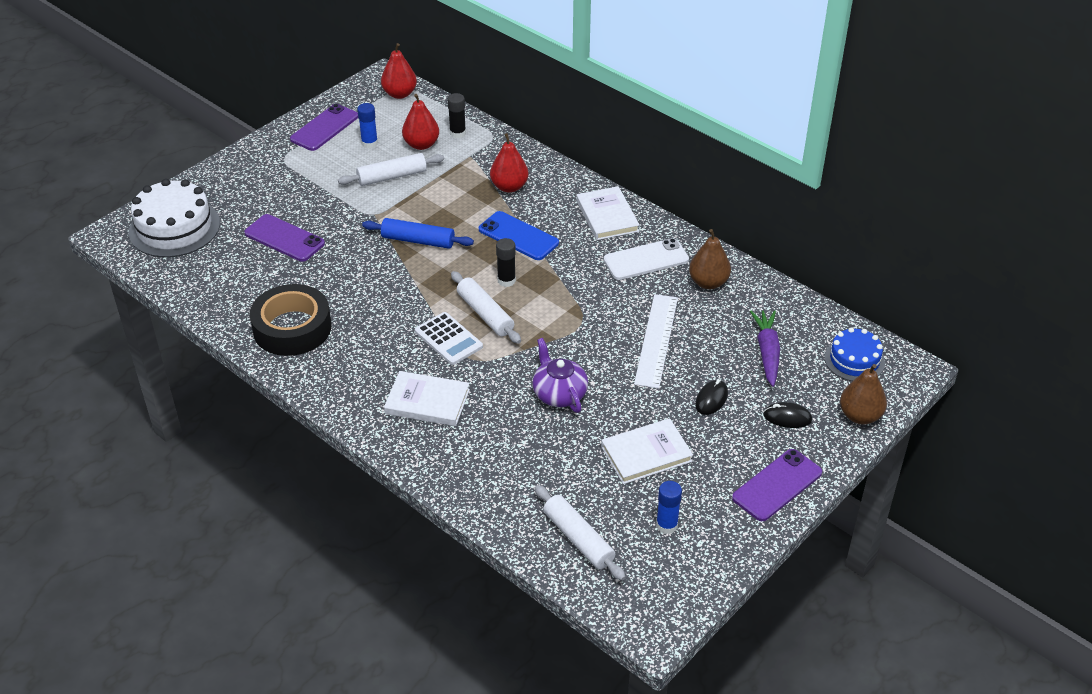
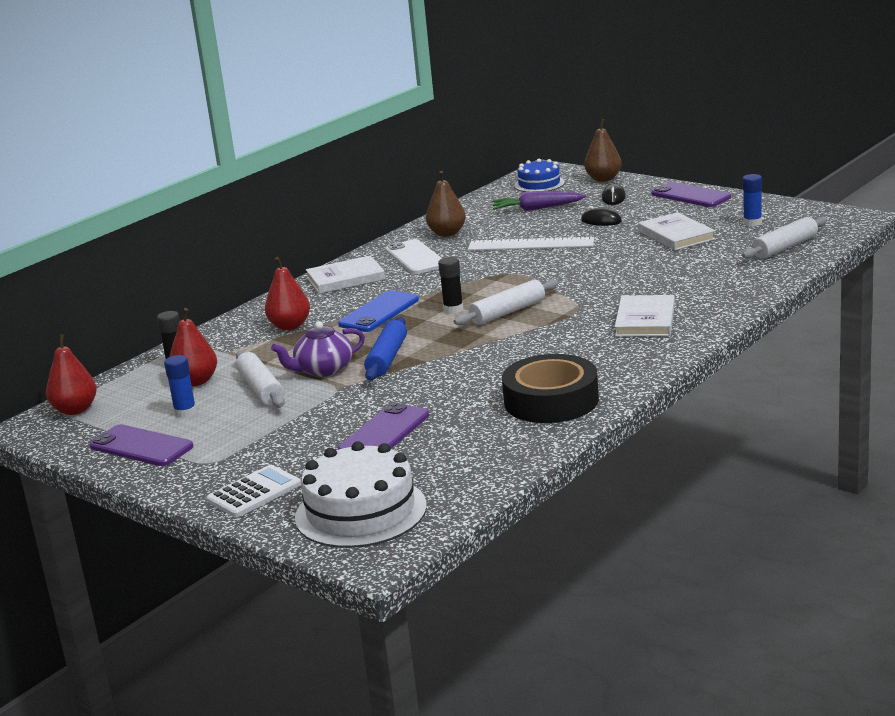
camera: 90 degrees left, 20 degrees down
white calculator [415,312,483,365] -> white calculator moved to [207,465,301,517]
purple teapot [532,338,588,413] -> purple teapot moved to [271,321,365,377]

